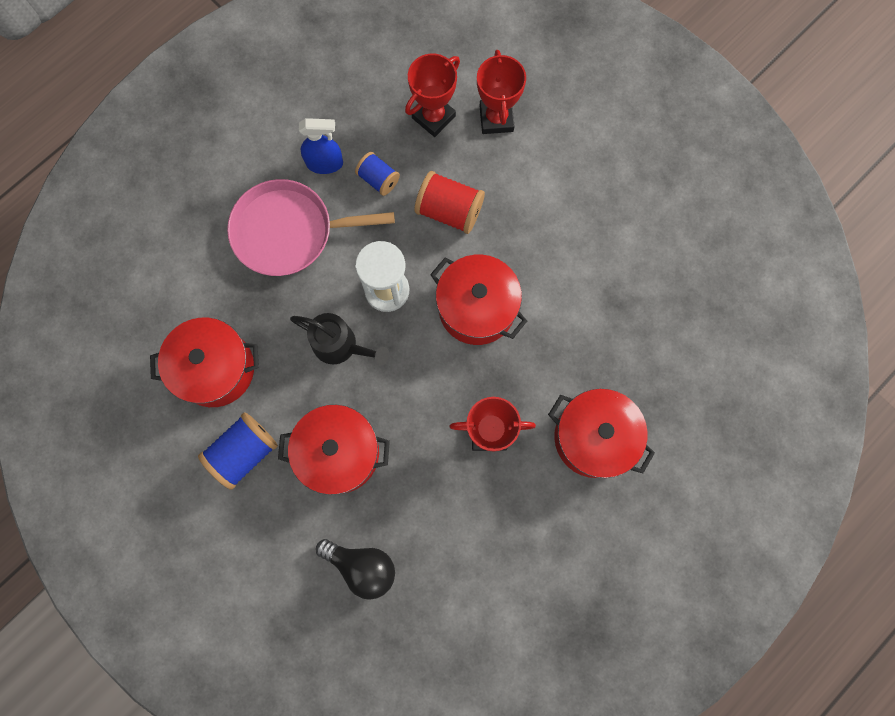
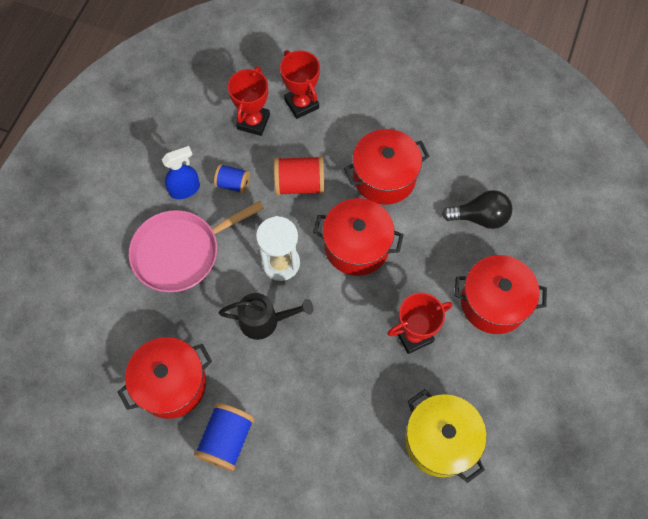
camera: 25 degrees left, 10 degrees down
red pot [278,405,390,495] -> red pot moved to [344,129,429,205]
black light bulb [316,539,395,600] -> black light bulb moved to [442,190,512,229]
none -> yellow pot [405,389,487,483]

